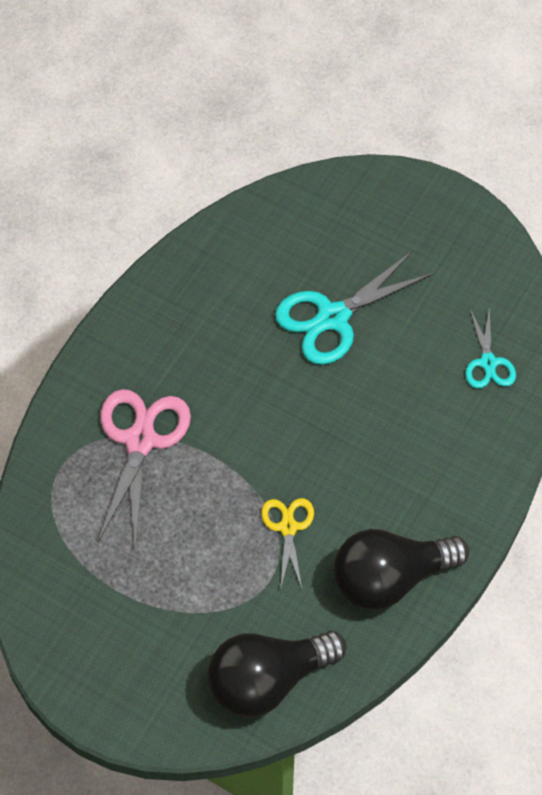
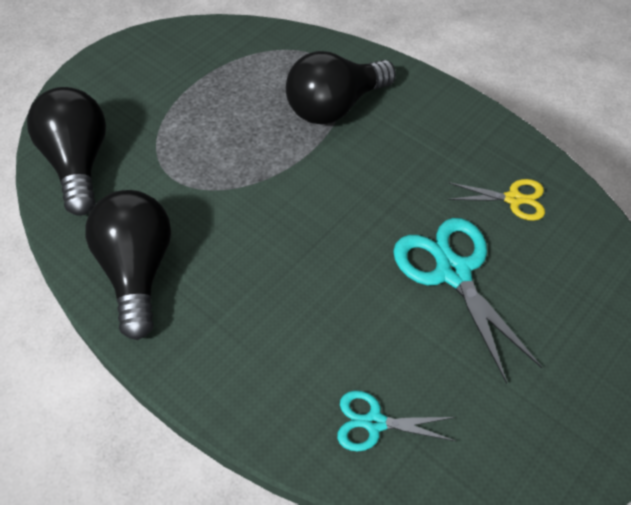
camera: 100 degrees right, 5 degrees down
pink scissors [98,389,191,548] -> black light bulb [286,51,396,125]
yellow scissors [261,498,314,591] -> yellow scissors moved to [447,179,545,221]

